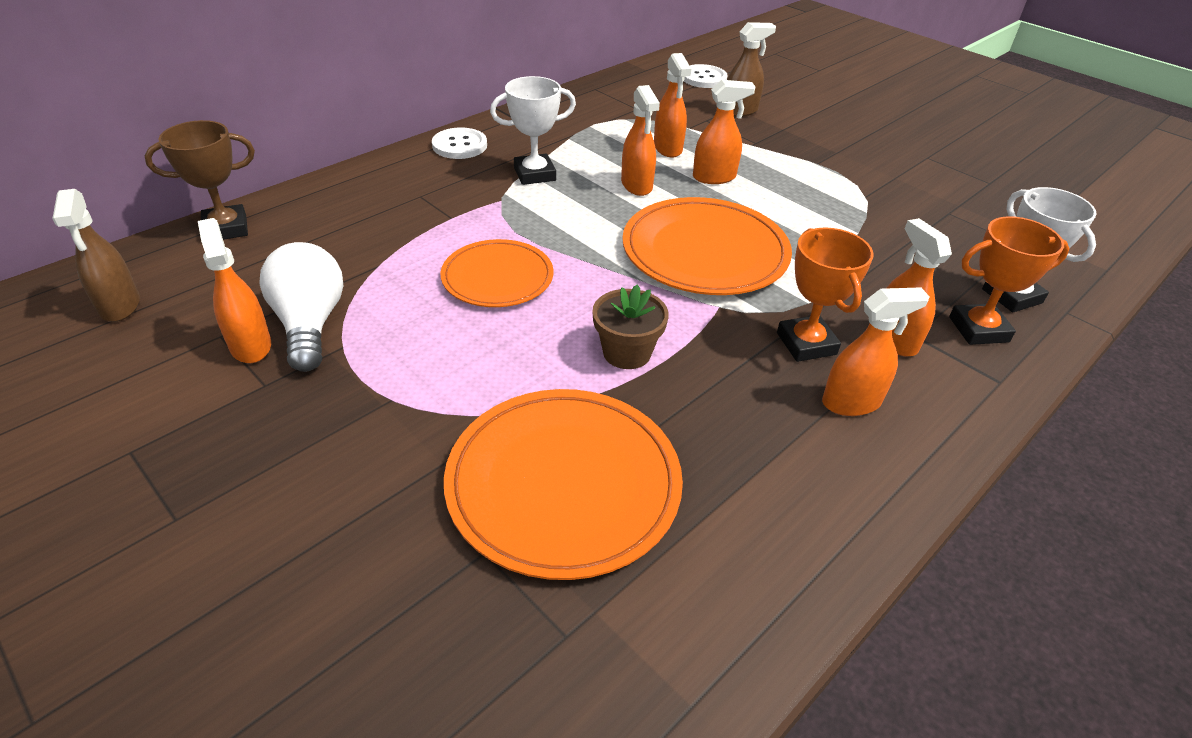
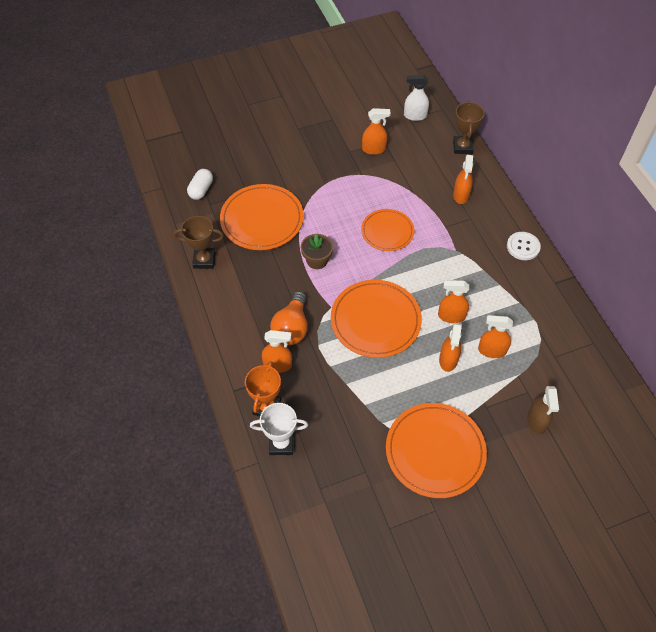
camera: 115 degrees right, 15 degrees up
brown spray bottle [52,189,140,322] -> white spray bottle [404,75,429,121]
white light bulb [259,242,343,372] -> none
white trophy [490,76,576,185] -> none
white button [684,64,728,88] -> none
orange trophy [777,227,874,362] -> orange light bulb [270,291,308,345]
orange spray bottle [822,287,930,416] -> orange spray bottle moved to [453,155,473,204]
none -> brown trophy [174,216,224,269]
none -> white capsule [187,169,213,200]
none -> orange plate [386,403,487,498]

